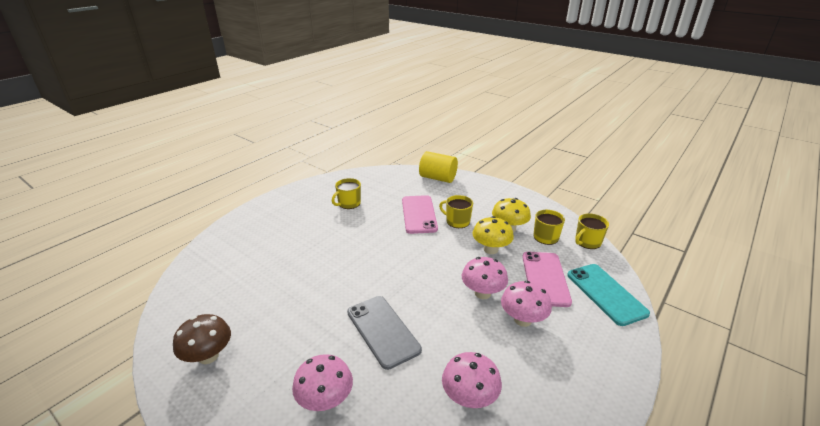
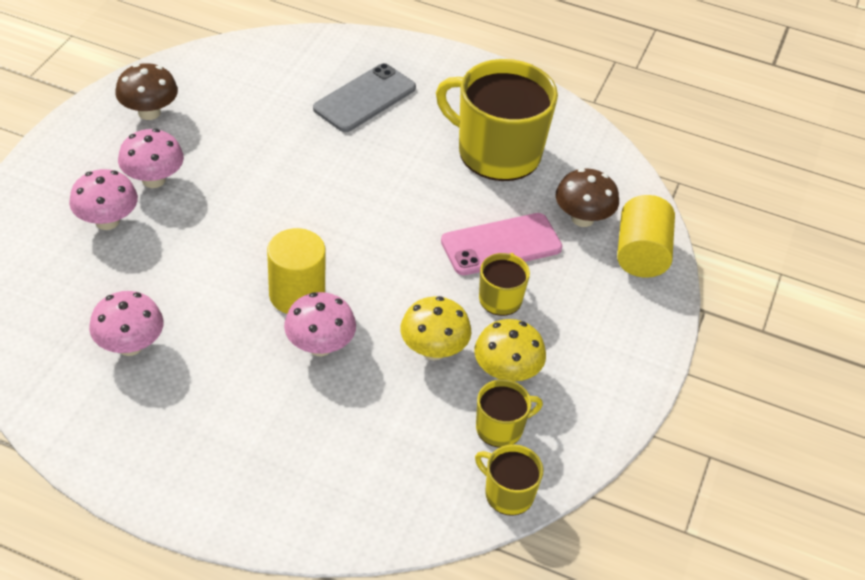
camera: 70 degrees right, 15 degrees up
yellow mug [332,178,361,209] -> yellow mug [436,59,558,181], size x2.13
grey phone [347,296,422,370] -> grey phone moved to [313,63,416,132]
pink mushroom [501,281,552,327] -> pink mushroom moved to [118,129,184,188]
pink phone [522,252,572,307] -> none
turquoise phone [567,264,650,326] -> none
none -> yellow cylinder [267,228,326,314]
none -> brown mushroom [556,168,619,227]

